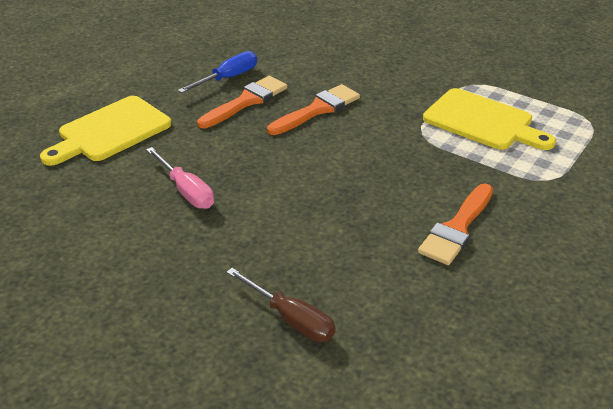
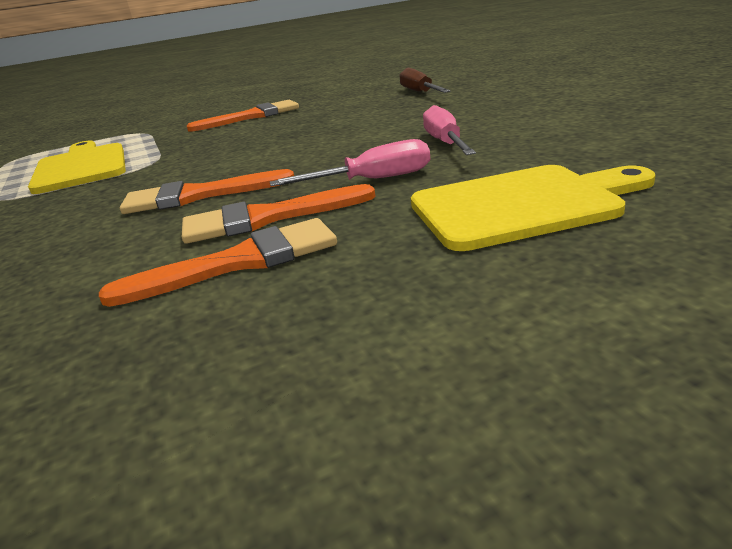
camera: 145 degrees left, 10 degrees down
blue screwdriver [178,51,257,93] -> orange brush [99,218,337,307]
none -> pink screwdriver [270,139,430,186]

